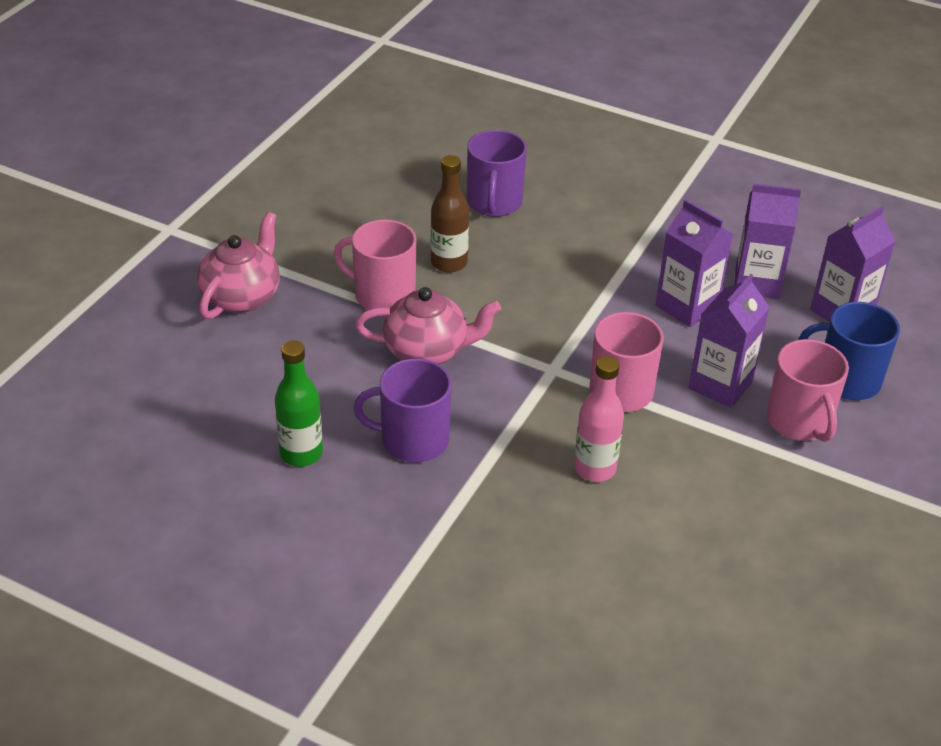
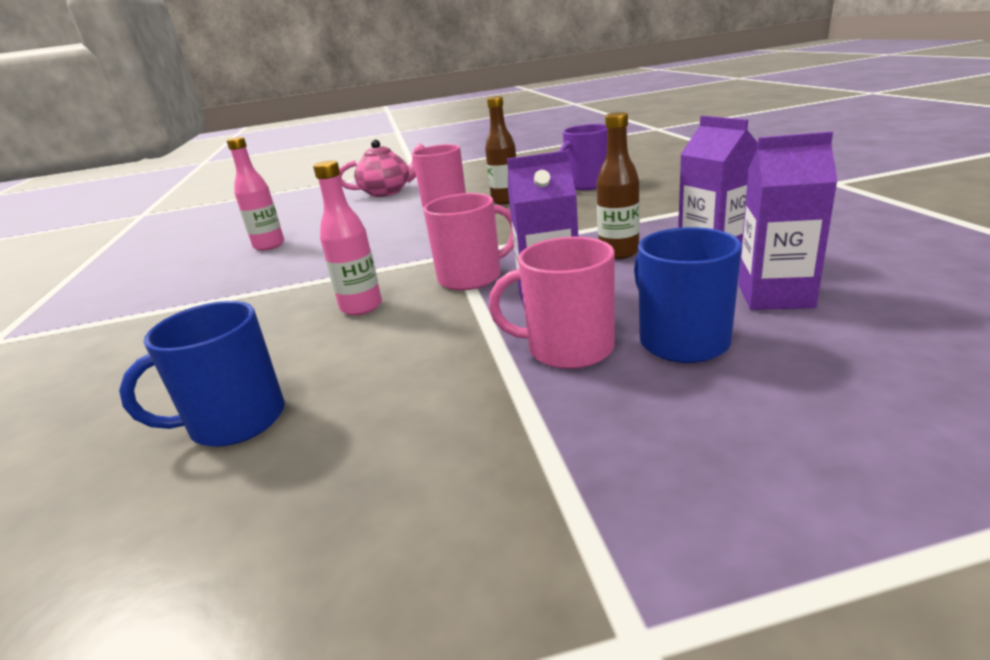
camera: 55 degrees right, 15 degrees down
green bottle [275,340,323,467] -> pink bottle [227,137,284,251]
purple mug [353,359,452,463] -> none
pink teapot [355,287,501,364] -> none
purple carton [656,199,733,327] -> brown bottle [596,112,640,259]
pink mug [766,339,849,442] -> pink mug turned 60 degrees clockwise [489,237,615,369]
none -> blue mug [119,301,285,447]

